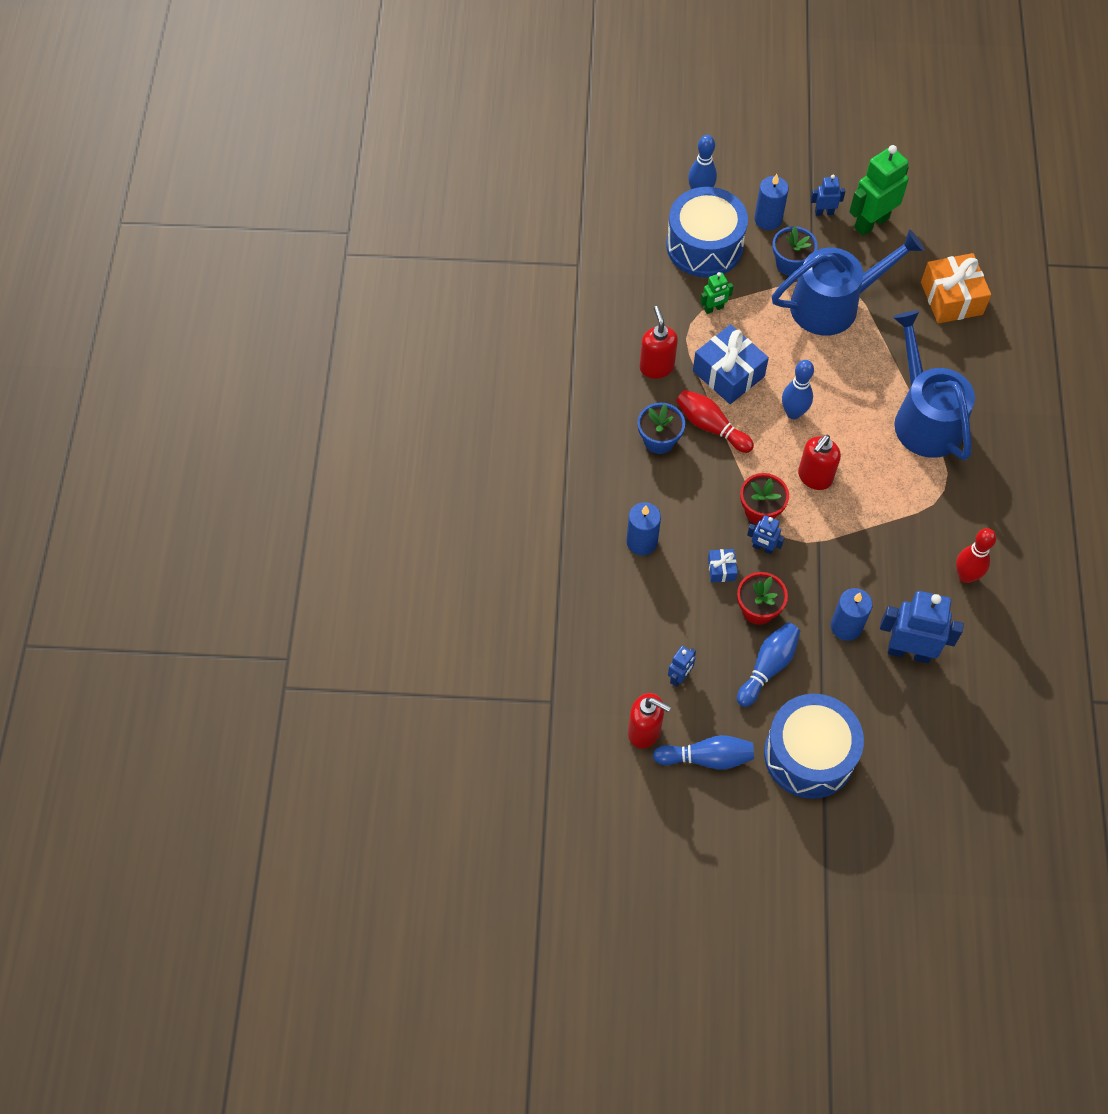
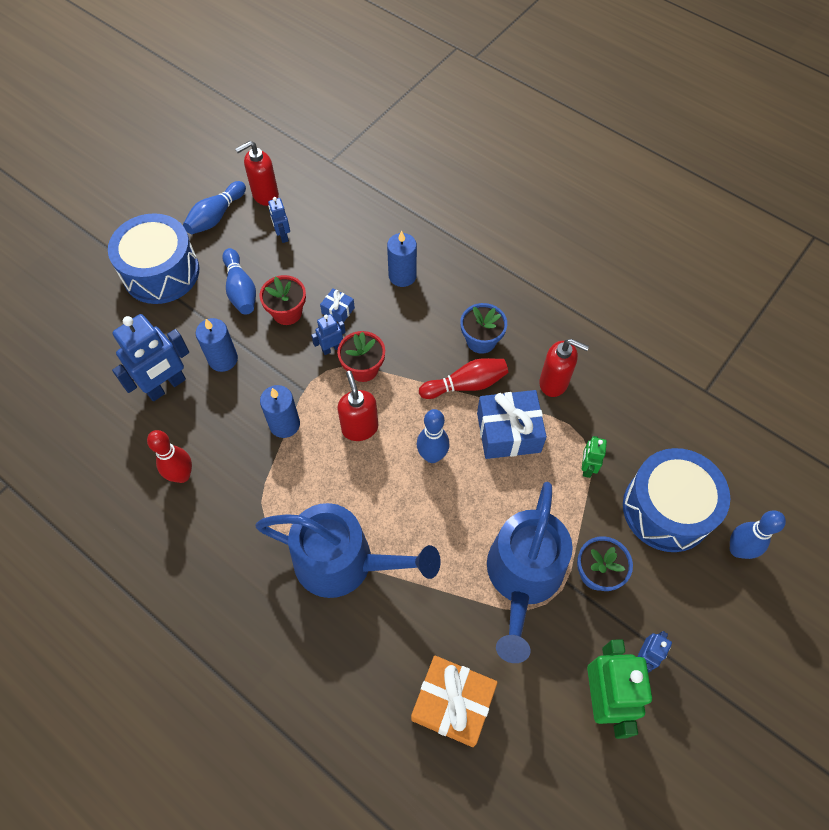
camera: 125 degrees right, 0 degrees up
blue candle [754,174,789,230] -> blue candle moved to [260,385,300,438]

